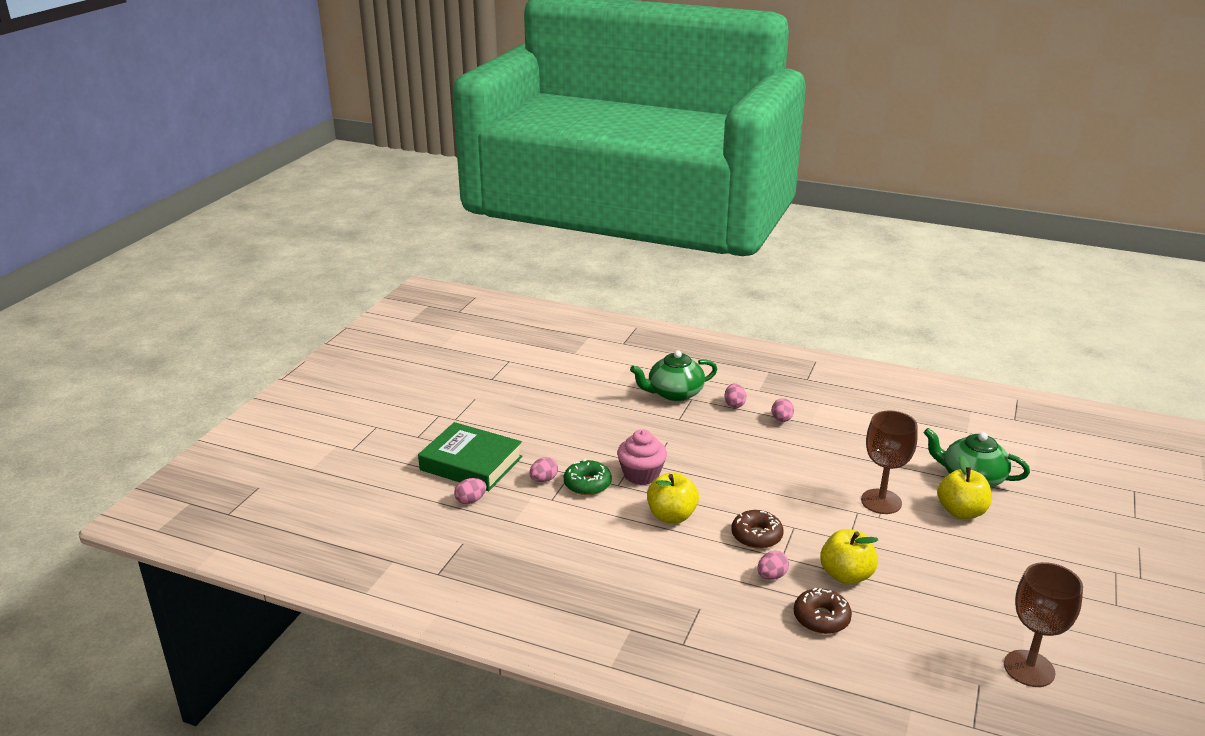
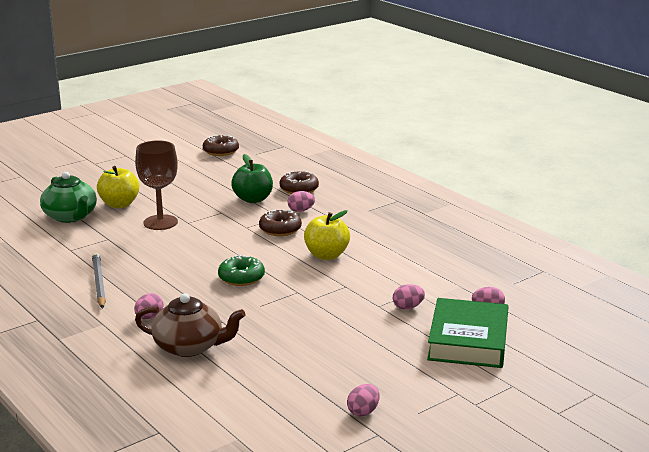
camera: 150 degrees left, 5 degrees down
green book [418,422,523,491] -> green book turned 45 degrees clockwise [427,298,509,368]
green donut [564,459,612,495] -> green donut moved to [218,255,265,286]
pink cupcake [617,429,667,485] -> none
green teapot [630,350,717,401] -> brown teapot [135,293,246,357]
pink egg [772,398,794,422] -> pink egg moved to [347,384,380,416]
yellow apple [820,529,878,585] -> green apple [231,154,273,203]
brown goblet [1004,562,1083,687] -> brown donut [203,135,239,156]
none -> grey pencil [92,253,106,309]

